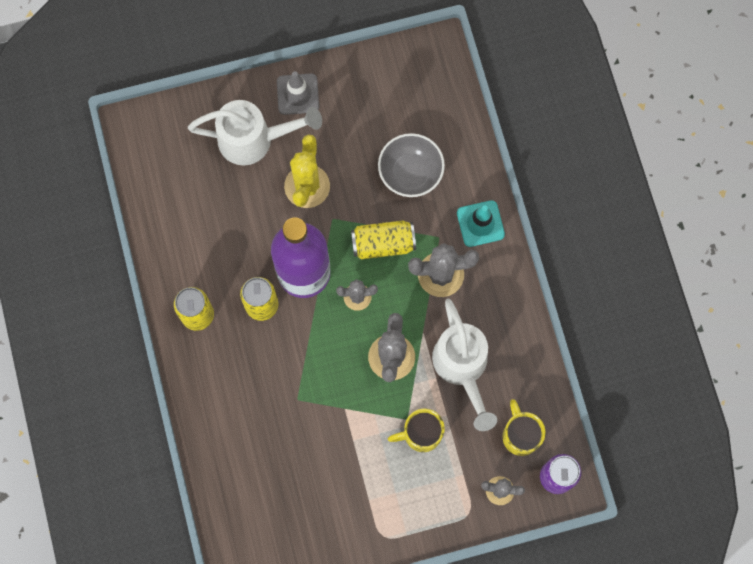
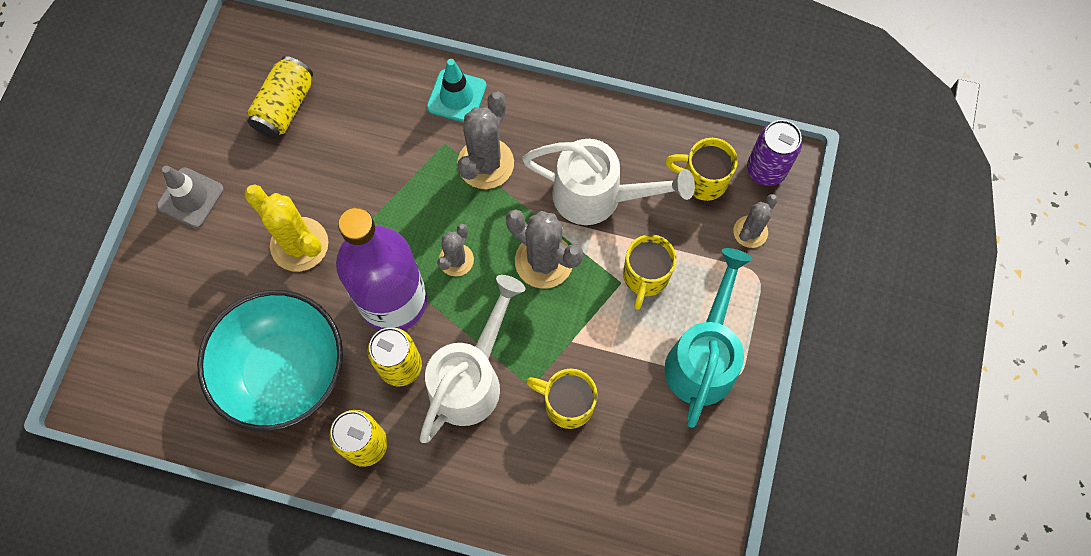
camera: 60 degrees left, 5 degrees down
white watering can [188,100,322,165] -> white watering can moved to [420,275,526,443]
yellow can [351,220,416,259] -> yellow can moved to [247,56,313,138]
grey bowl [378,133,445,197] -> none
none -> turquoise bowl [197,290,343,431]
none -> yellow mug [526,369,597,429]
none -> turquoise watering can [664,248,752,428]

